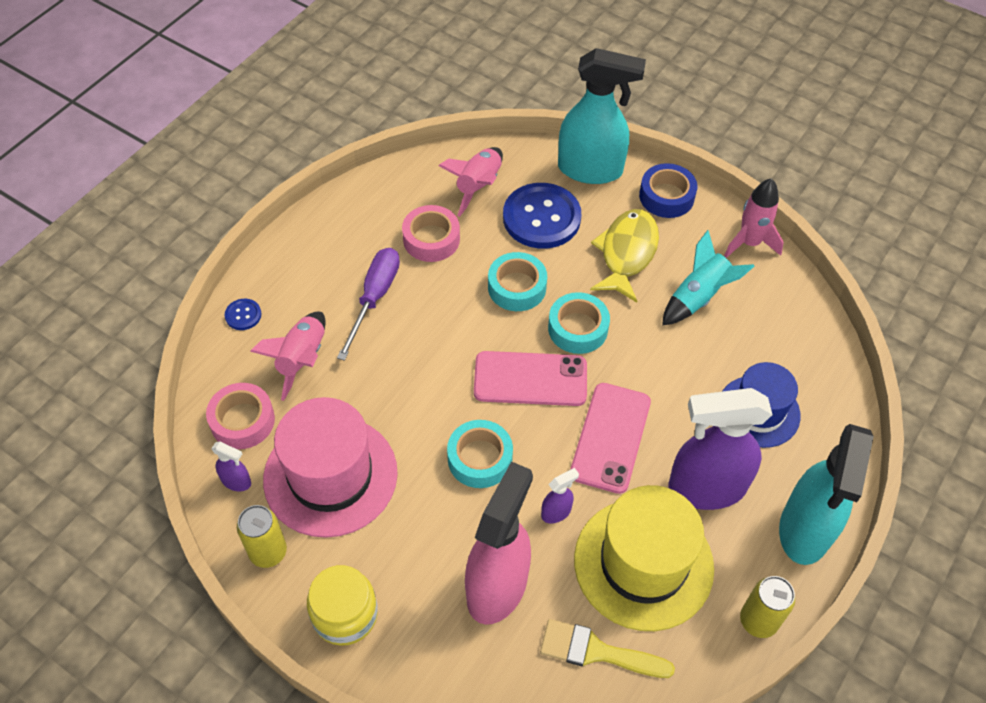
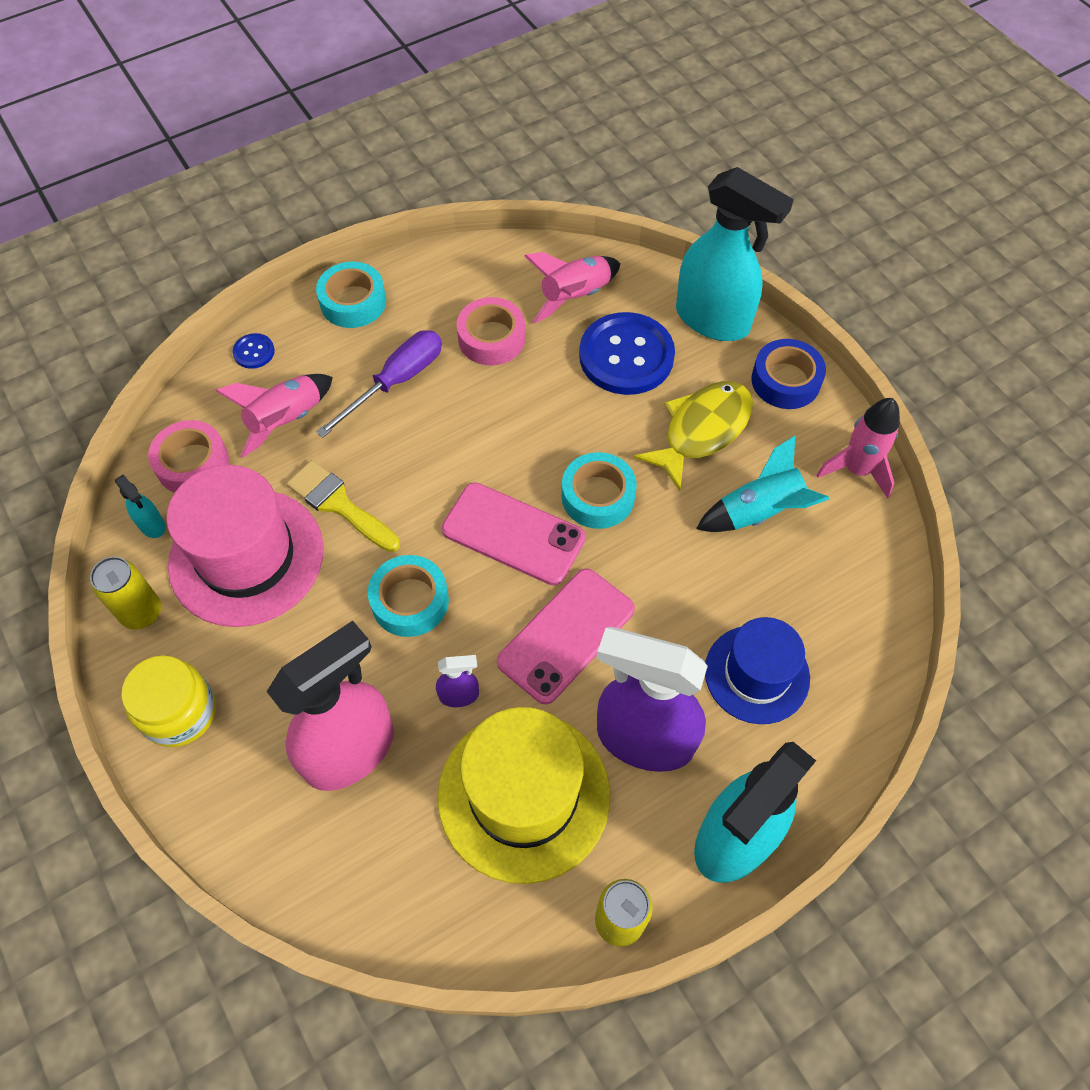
camera: 25 degrees right, 5 degrees up
purple spray bottle [211,442,251,491] -> turquoise spray bottle [115,475,166,538]
turquoise tape [488,252,547,311] -> turquoise tape moved to [316,262,386,328]
yellow brush [540,619,675,678] -> yellow brush moved to [286,460,400,552]

